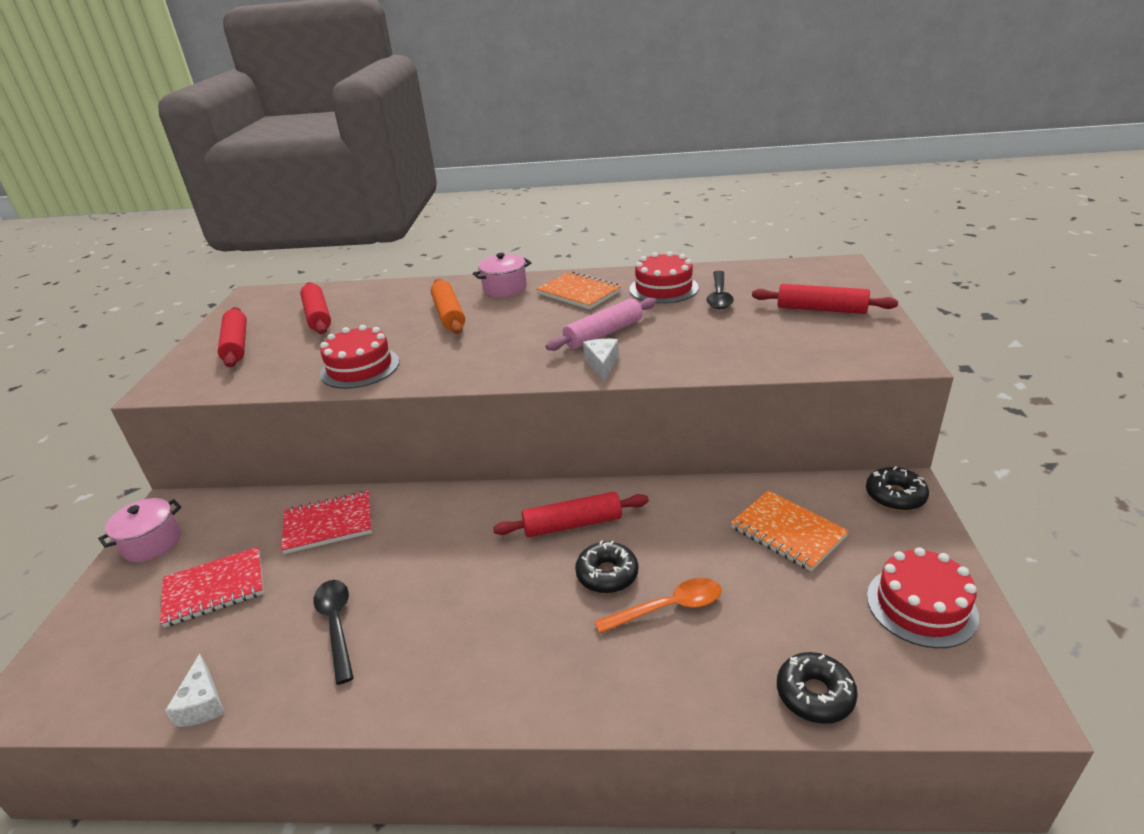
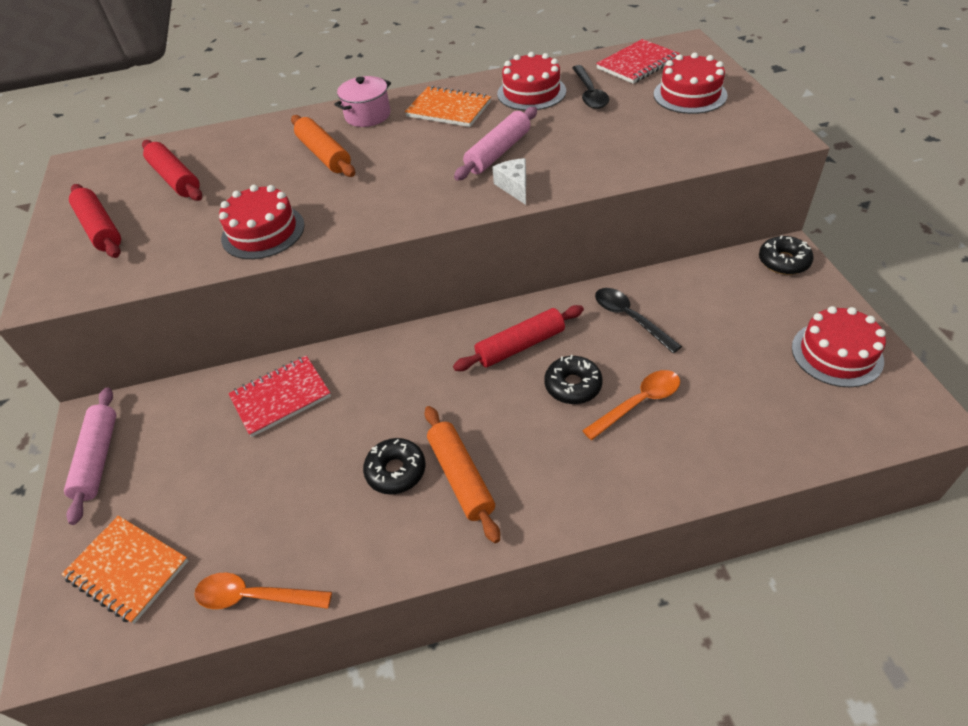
camera: 15 degrees left, 15 degrees up
pink pot [98,498,181,562] -> pink rolling pin [64,387,116,525]
red notebook [160,547,264,627] -> red notebook moved to [596,39,680,84]
white cheese [165,654,225,727] -> orange spoon [194,572,332,609]
black spoon [313,580,354,685] -> black spoon moved to [595,288,682,353]
orange notebook [731,491,849,571] -> orange notebook moved to [62,516,188,624]
red rolling pin [752,284,898,314] -> red cake [654,52,728,114]
black donut [777,652,858,724] -> black donut moved to [363,438,426,495]
none -> orange rolling pin [424,406,500,543]

